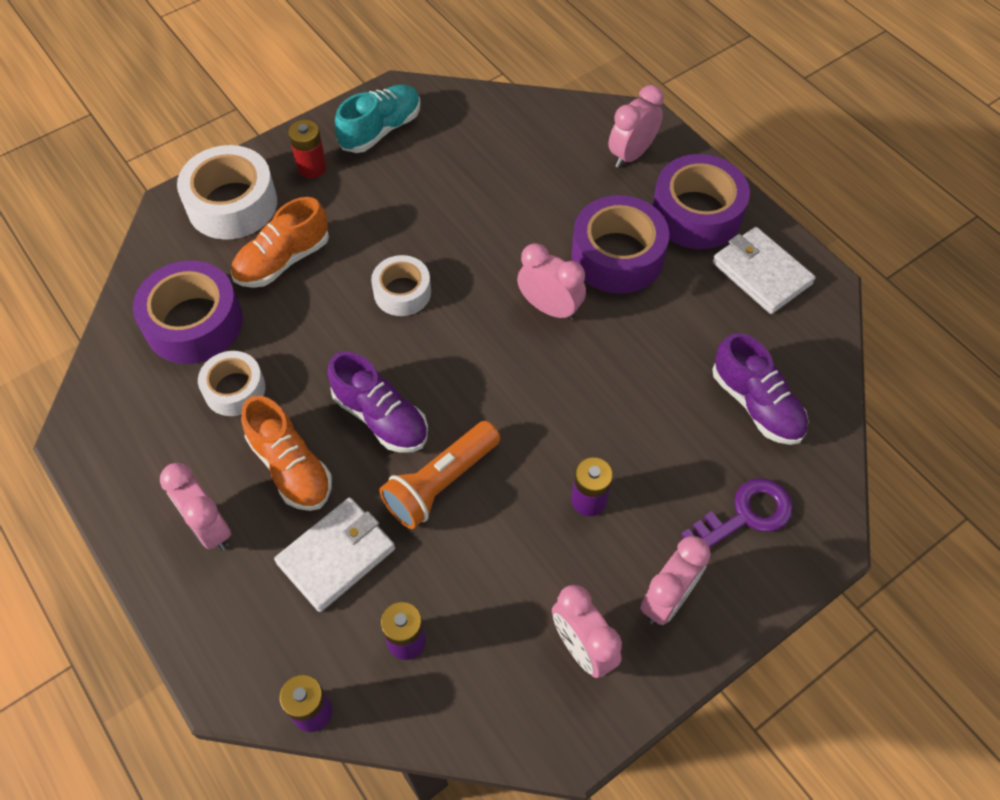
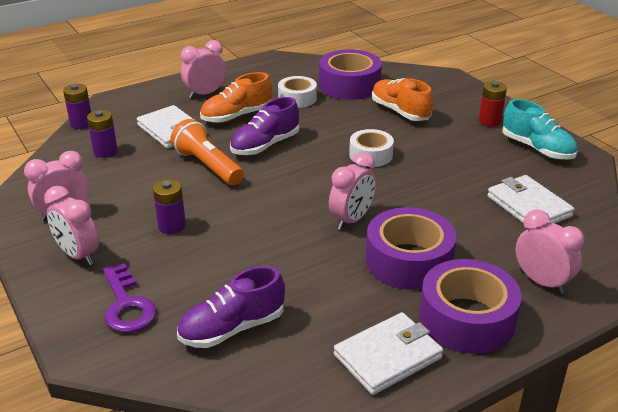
camera: 95 degrees right, 25 degrees down
white tape [177,145,277,240] -> none
none -> white wallet [487,175,574,224]

